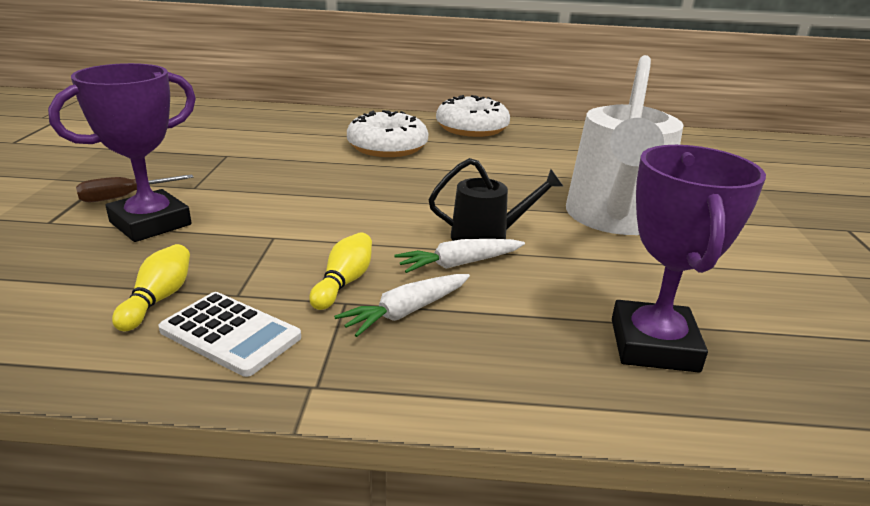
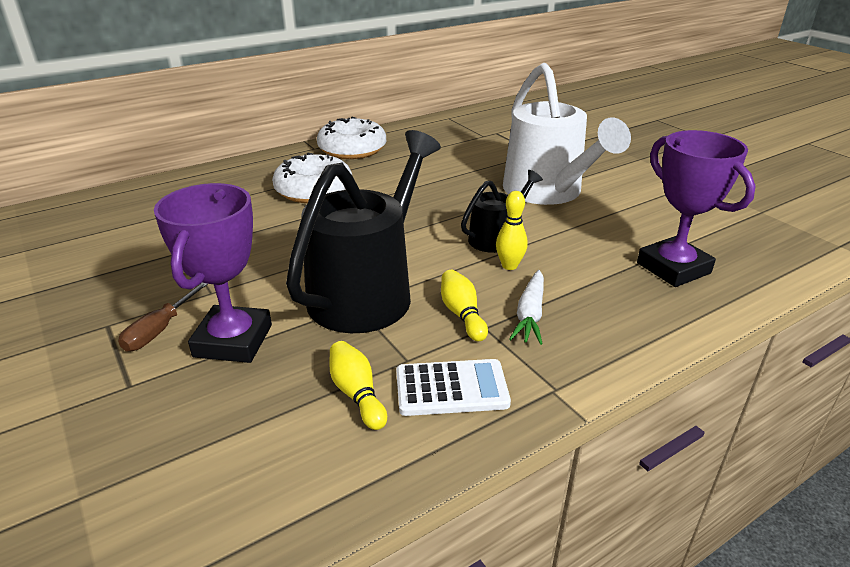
camera: 35 degrees left, 5 degrees up
white carrot [394,239,525,273] -> yellow bowling pin [496,191,527,270]
none -> black watering can [286,130,441,333]

